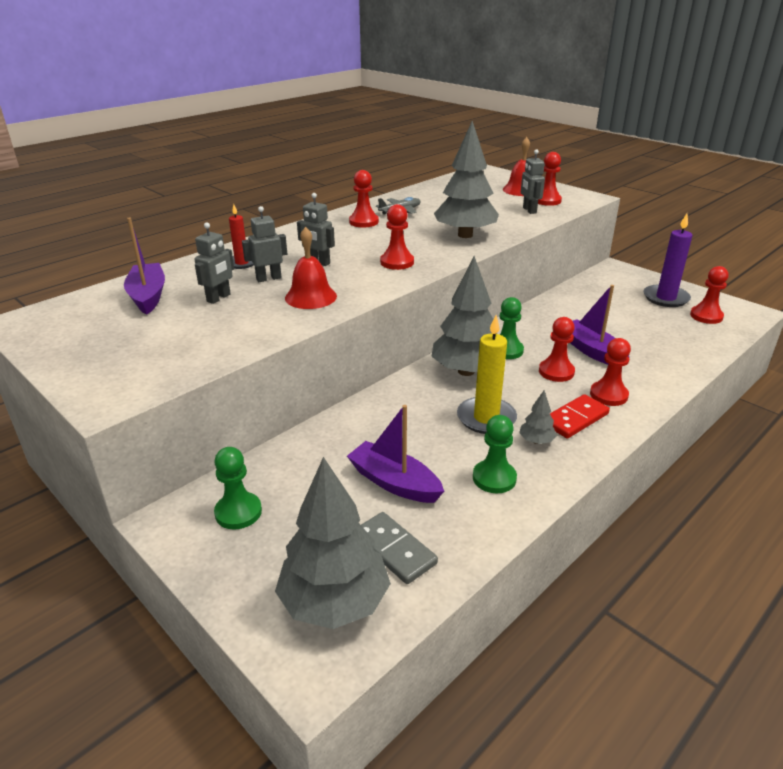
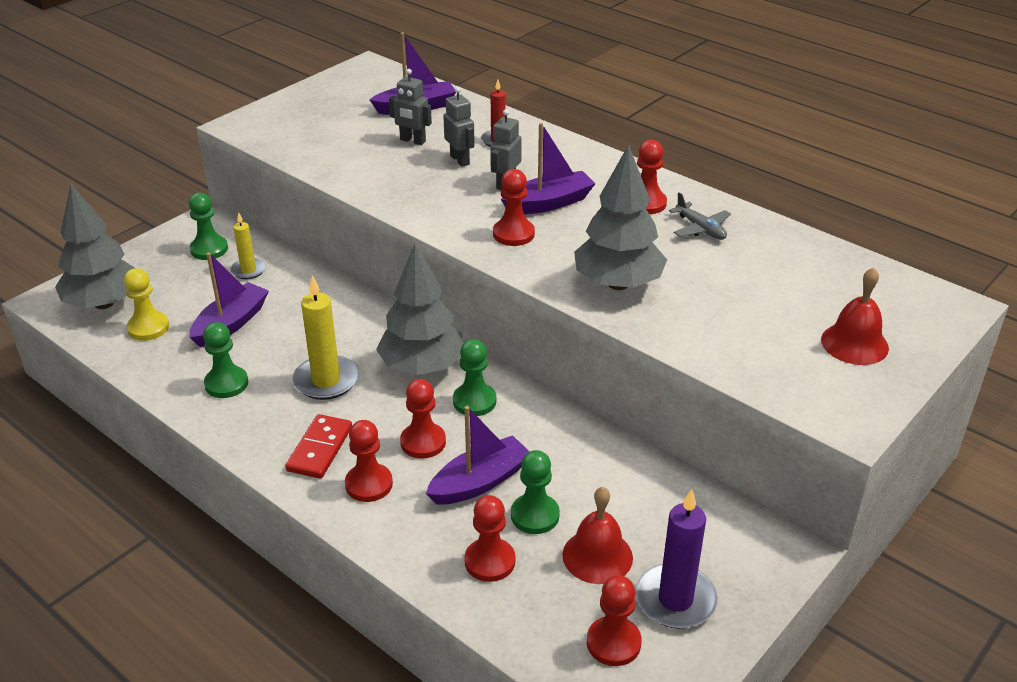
camera: 85 degrees right, 5 degrees up
red bell [285,227,337,309] -> red bell moved to [562,487,633,584]
grey domino [361,512,438,584] -> yellow pawn [124,268,169,341]
grey tree [519,390,557,444] -> none
grey robot [521,149,545,214] -> none
red pawn [538,152,562,206] -> red pawn moved to [464,495,515,582]
red domino [550,394,610,438] -> red domino turned 60 degrees clockwise [286,414,352,479]
none -> yellow candle [230,212,266,279]
none -> purple boat [501,123,596,214]
none -> green pawn [511,450,560,534]

